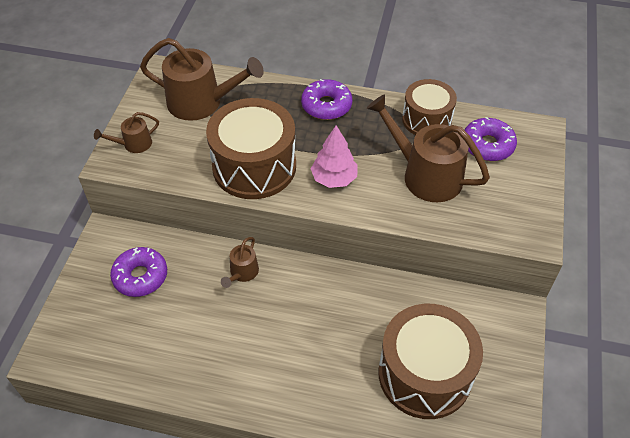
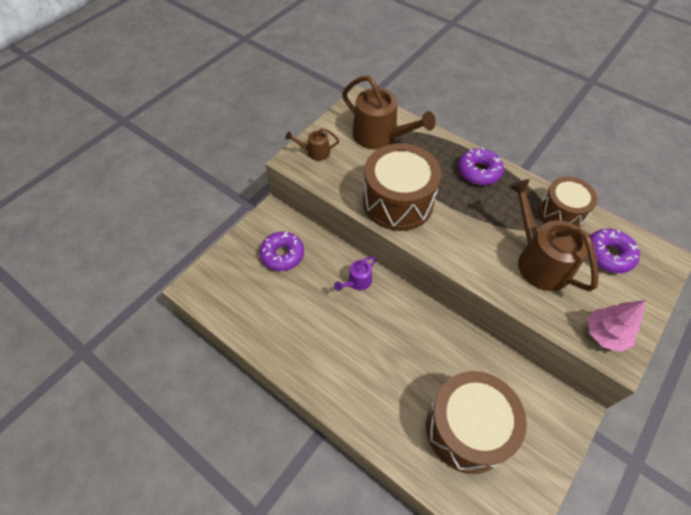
camera: 25 degrees right, 5 degrees up
brown watering can [221,237,259,288] -> purple watering can [334,257,377,291]
pink tree [311,125,358,188] -> pink tree moved to [588,300,645,352]

